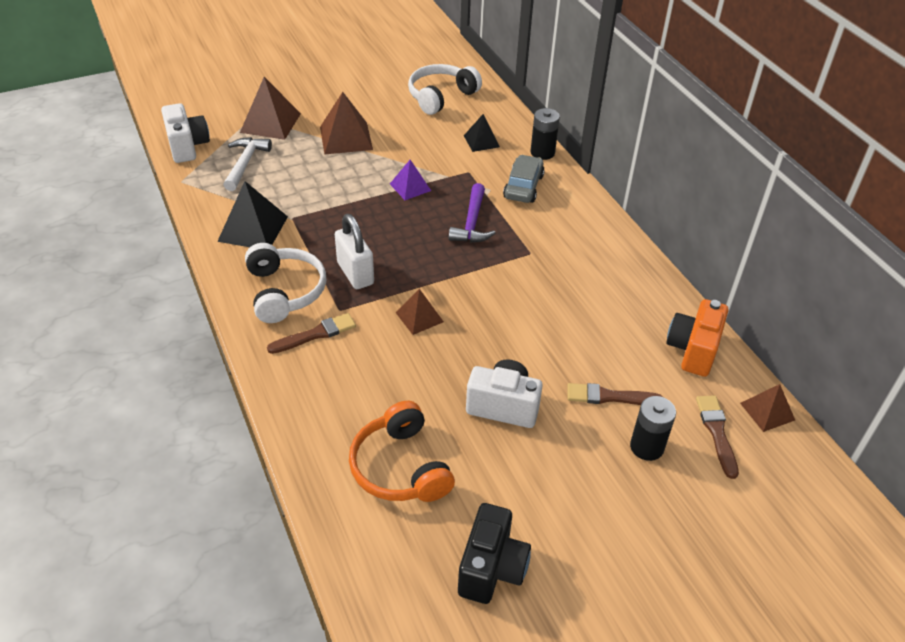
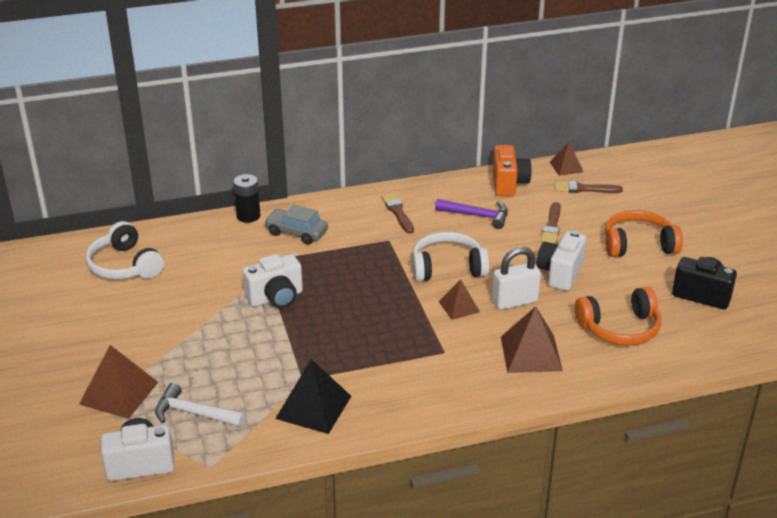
camera: 80 degrees left, 10 degrees down
white headphones [245,243,326,323] -> white headphones moved to [412,232,490,282]
brown brush [267,313,356,354] -> brown brush moved to [381,193,414,234]
brown pyramid [320,92,373,154] -> brown pyramid moved to [501,306,563,373]
white padlock [335,214,374,289] -> white padlock moved to [492,247,541,310]
purple pyramid [390,160,431,200] -> white camera [243,254,303,308]
purple hammer [449,183,496,242] -> purple hammer moved to [435,199,508,229]
black pyramid [464,114,500,152] -> none
black battery [630,396,676,461] -> none
orange camera [666,299,728,377] -> orange camera turned 120 degrees counterclockwise [493,145,532,196]
none -> orange headphones [605,210,683,257]

